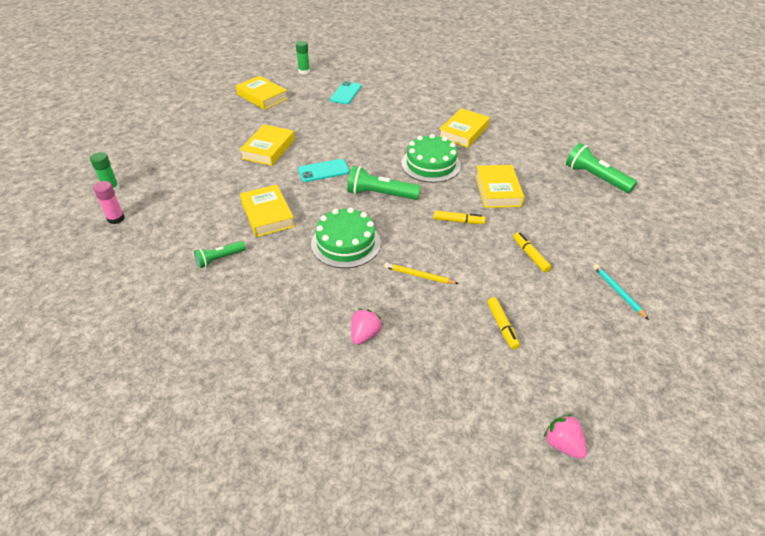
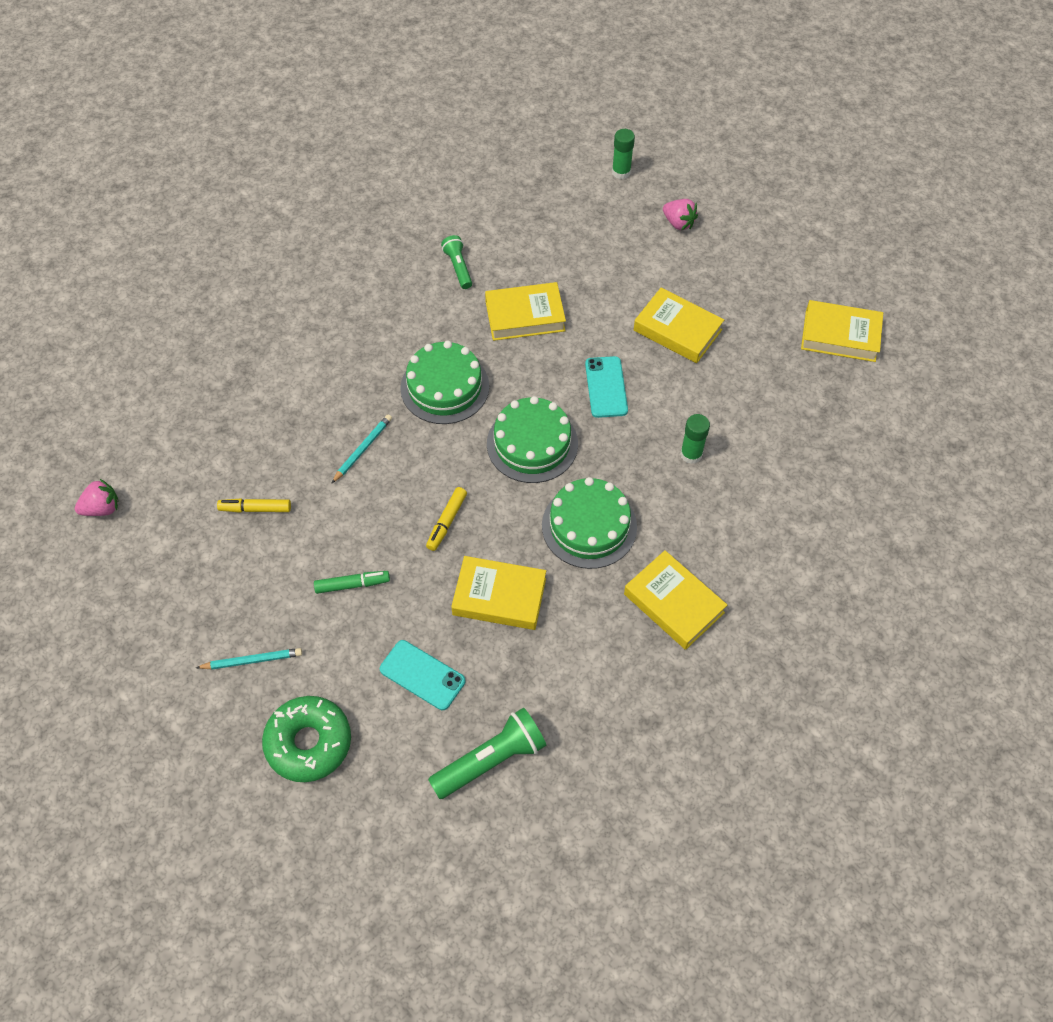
camera: 105 degrees right, 15 degrees up
pink glue stick [93,181,125,224] -> none
yellow book [236,76,288,110] -> yellow book turned 45 degrees clockwise [801,300,883,362]
green glue stick [296,41,310,74] -> green glue stick moved to [680,414,710,464]
turquoise phone [330,81,361,104] -> turquoise phone moved to [380,640,465,710]
green flashlight [347,166,421,200] -> green cake [487,396,578,483]
pink strawberry [351,308,382,345] -> pink strawberry moved to [663,199,698,230]
yellow pencil [384,263,459,284] -> turquoise pencil [331,414,392,484]
yellow marker [513,232,551,272] -> green marker [314,571,390,594]
none -> green donut [262,696,351,782]

